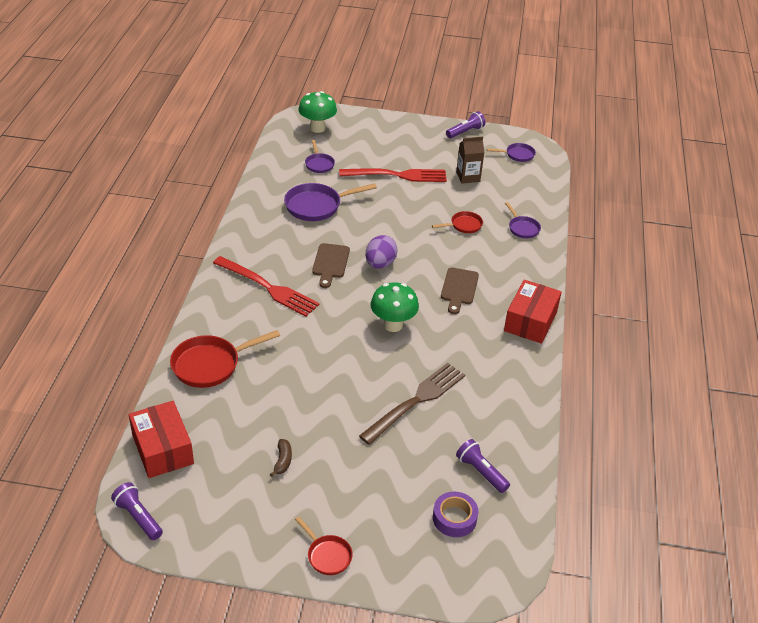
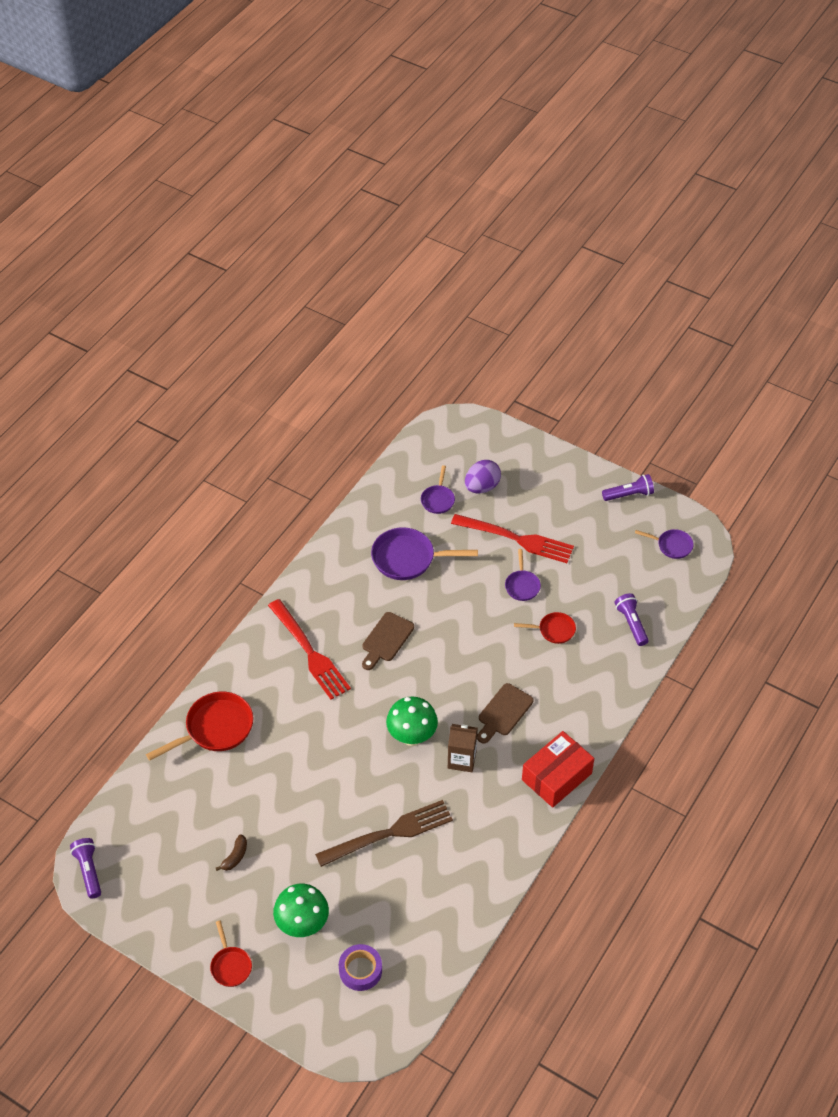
camera: 25 degrees right, 10 degrees up
red box [129,401,194,478] -> none
red pan [170,330,280,388] -> red pan turned 150 degrees clockwise [146,692,253,761]
green mushroom [298,91,337,133] -> green mushroom moved to [273,884,329,937]
purple egg [366,235,398,269] -> purple egg moved to [465,460,501,493]
brown carton [456,137,485,184] -> brown carton moved to [448,724,478,772]
purple flashlight [456,439,510,493] -> purple flashlight moved to [615,593,649,646]
purple pan [505,202,541,238] -> purple pan moved to [505,549,541,601]

